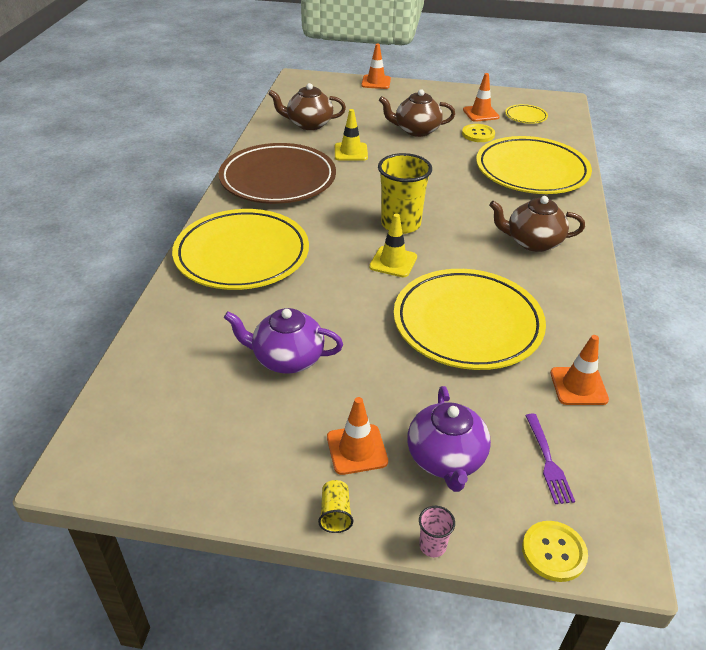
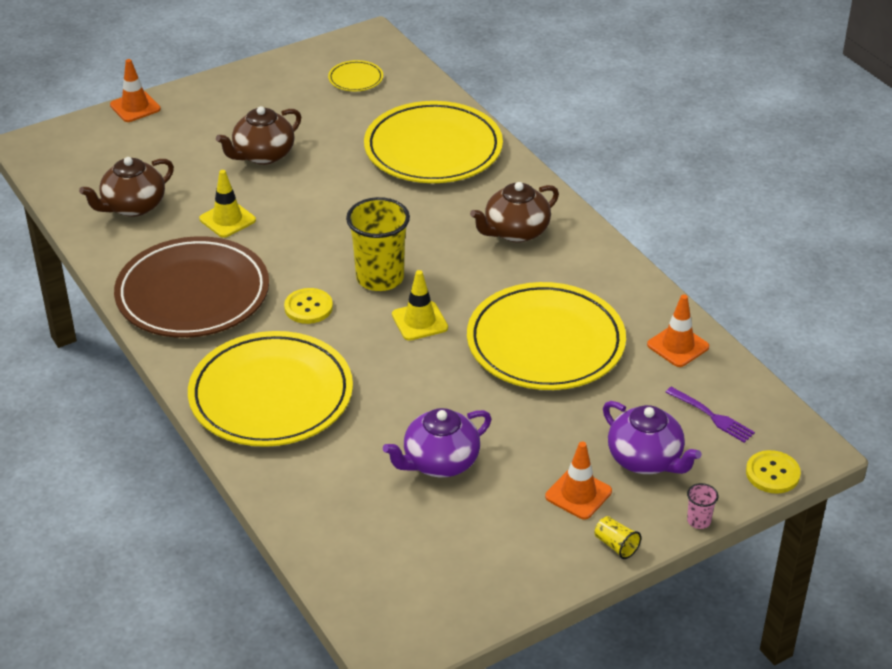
camera: 40 degrees left, 0 degrees up
yellow button [462,124,495,142] -> yellow button moved to [284,288,333,324]
orange traffic cone [463,73,500,122] -> none

